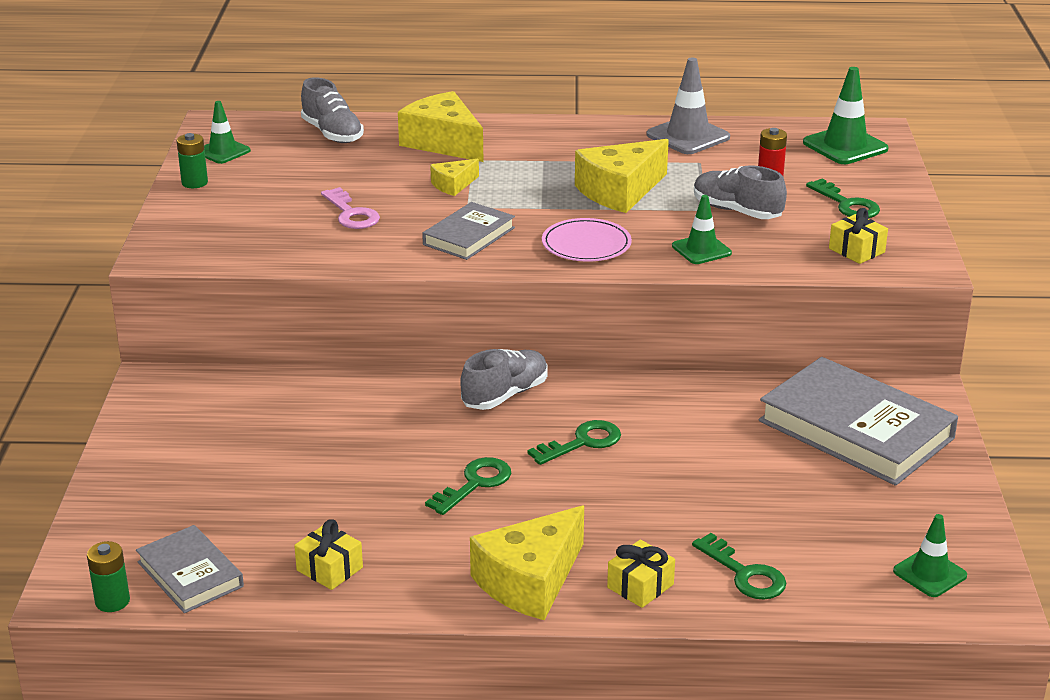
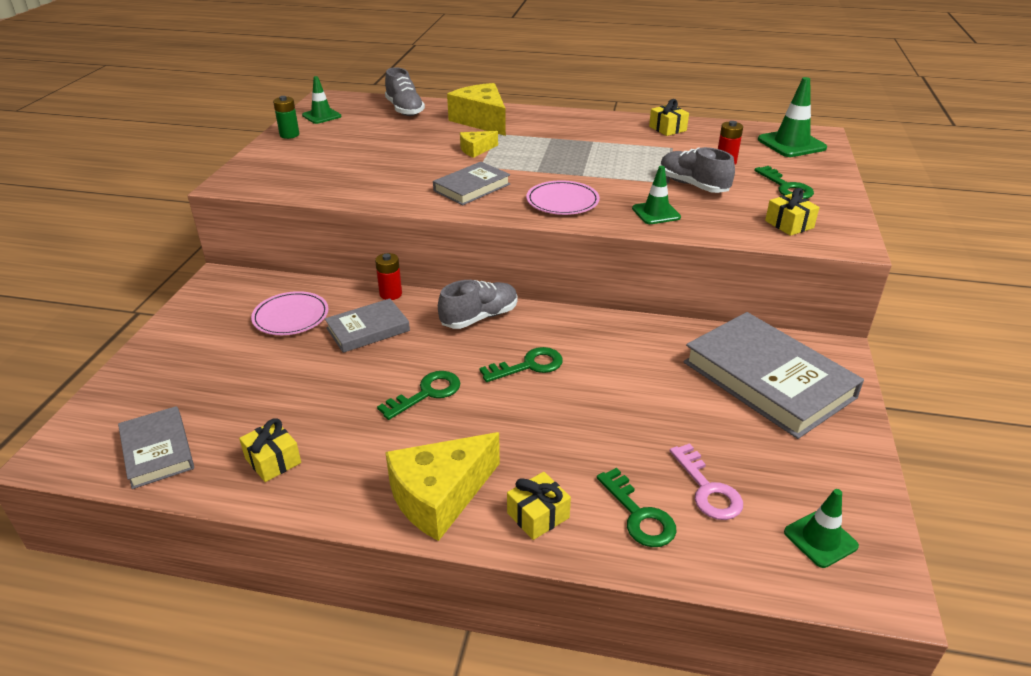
camera: 10 degrees right, 5 degrees up
green battery [87,541,130,612] -> none
pink key [321,187,380,229] -> pink key moved to [670,443,743,520]
yellow cheese [575,139,669,213] -> none
grey traffic cone [646,57,730,154] -> yellow gift [649,99,689,136]
none -> pink plate [251,291,329,335]
none -> grey book [325,298,410,353]
none -> red battery [375,253,402,300]

